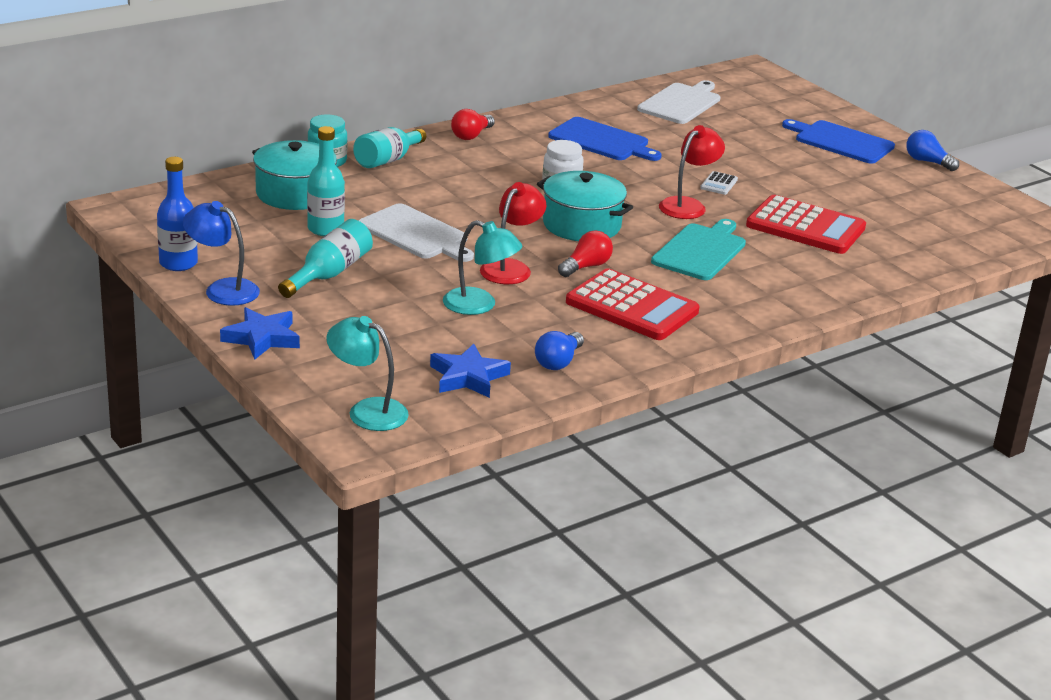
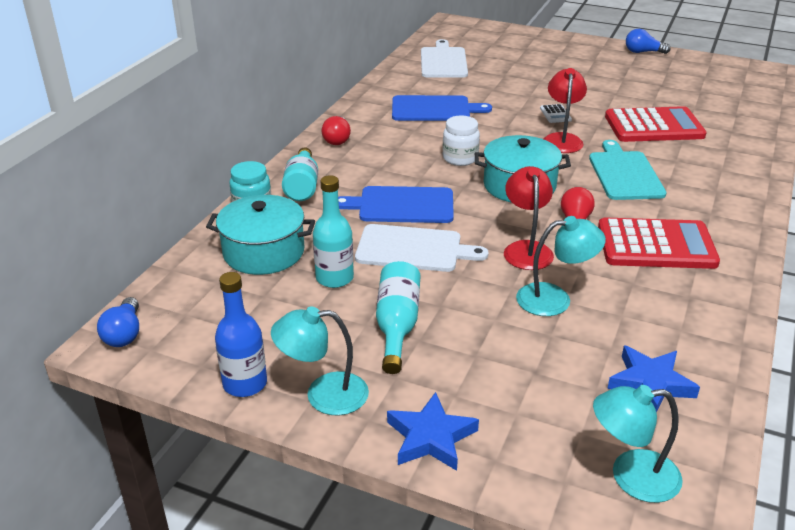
camera: 30 degrees left, 5 degrees up
blue lamp [183,201,260,306] -> turquoise lamp [271,306,369,416]
blue light bulb [535,331,584,370] -> blue light bulb moved to [97,297,139,347]
blue cutting board [782,119,895,164] -> blue cutting board moved to [338,186,454,223]

